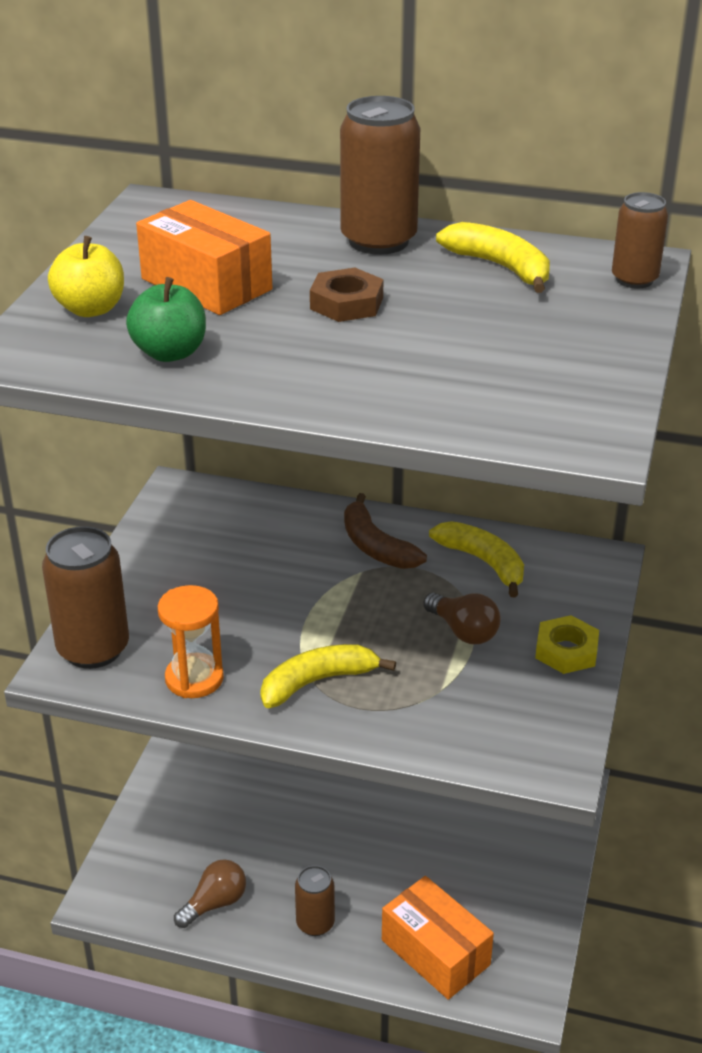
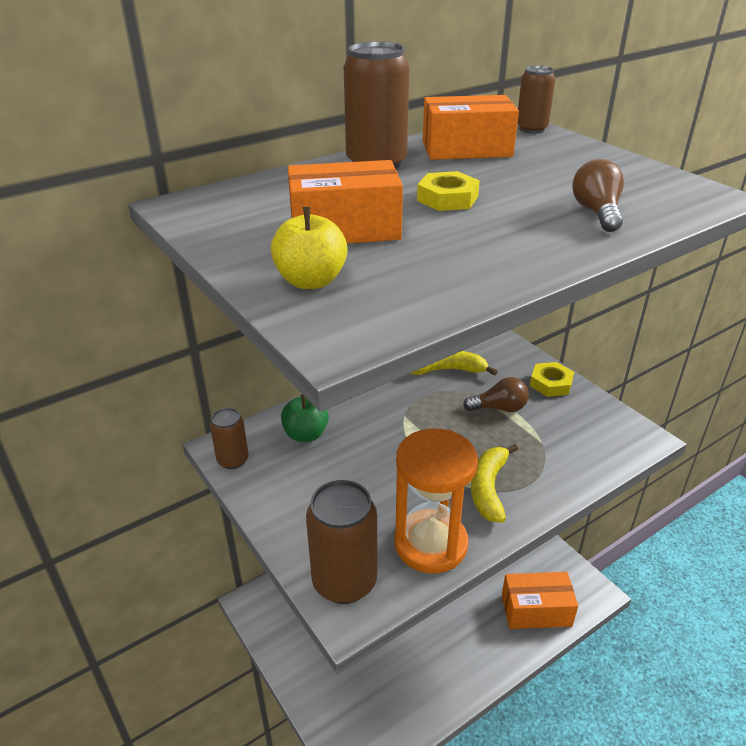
camera: 50 degrees left, 0 degrees up
green apple [126,277,206,362] -> green apple moved to [281,394,329,442]
orange hourglass [158,585,224,698] -> orange hourglass [395,428,478,573], size x1.52
brown light bulb [174,859,246,928] -> brown light bulb moved to [572,159,624,232]
brown can [295,865,335,936] -> brown can moved to [210,408,249,469]
brown nut [310,268,383,322] -> yellow nut [417,171,480,211]
brown banana [344,493,427,569] -> none
yellow banana [436,222,550,293] -> orange box [423,95,519,160]

